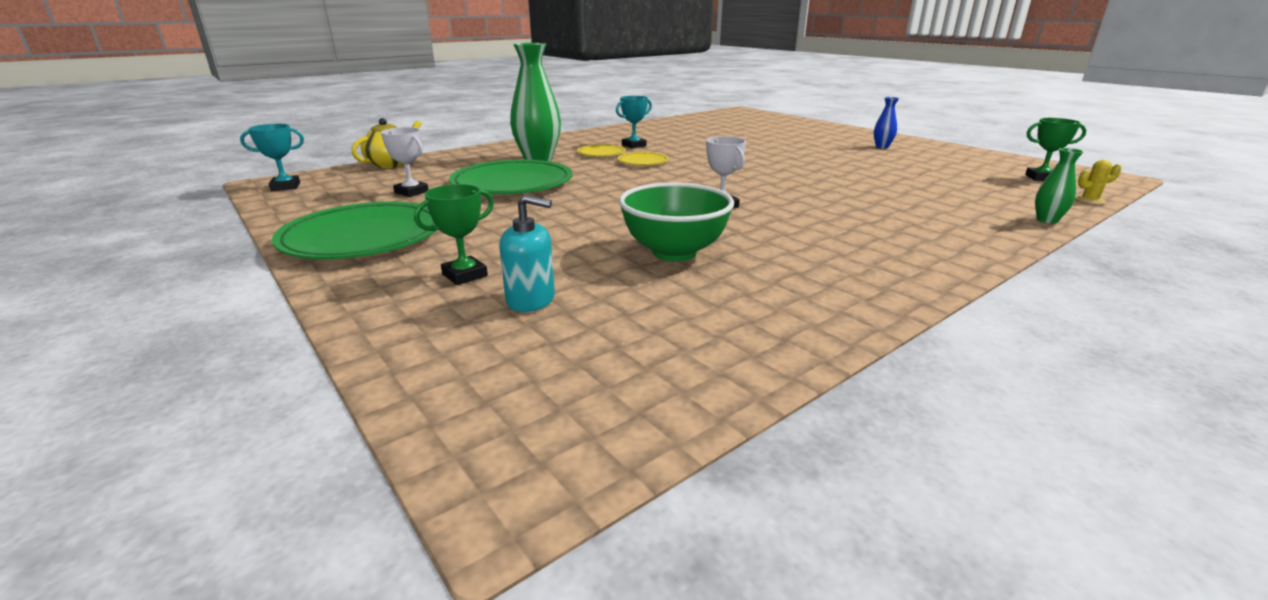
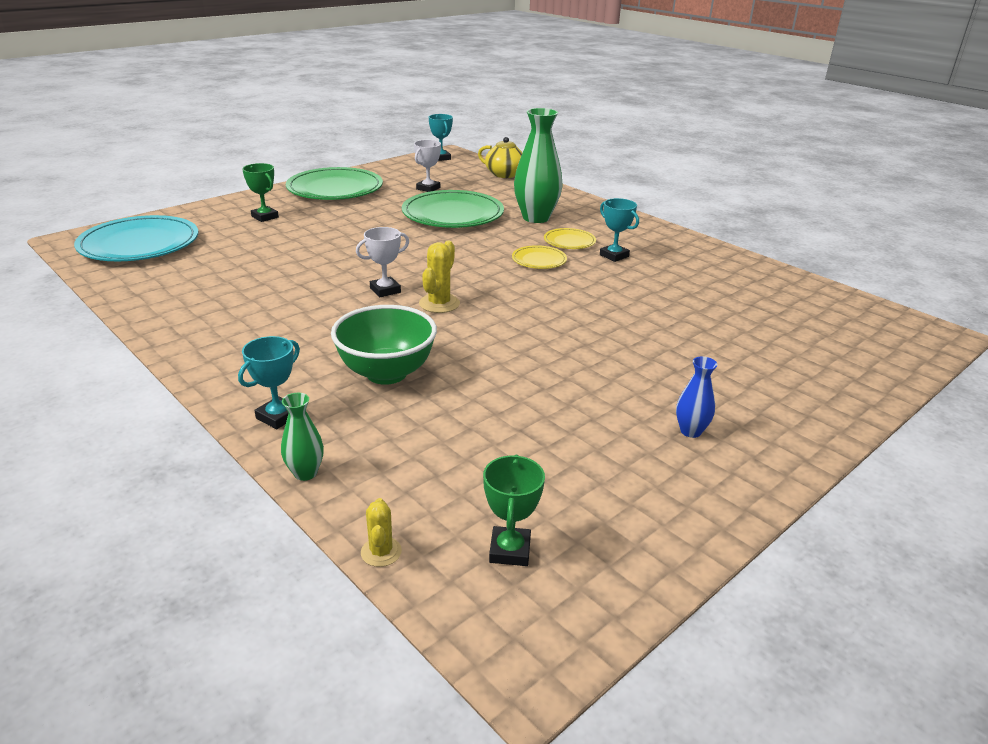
camera: 85 degrees right, 5 degrees up
turquoise soap dispenser [499,195,555,312] -> none
green bowl [619,183,734,261] -> green bowl moved to [331,305,437,385]
none -> turquoise plate [74,215,199,261]
none -> turquoise trophy [238,336,300,429]
none -> yellow cactus [419,241,460,313]

